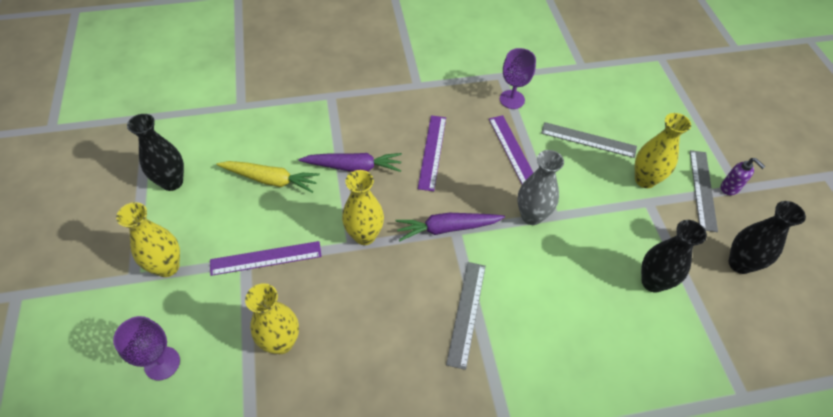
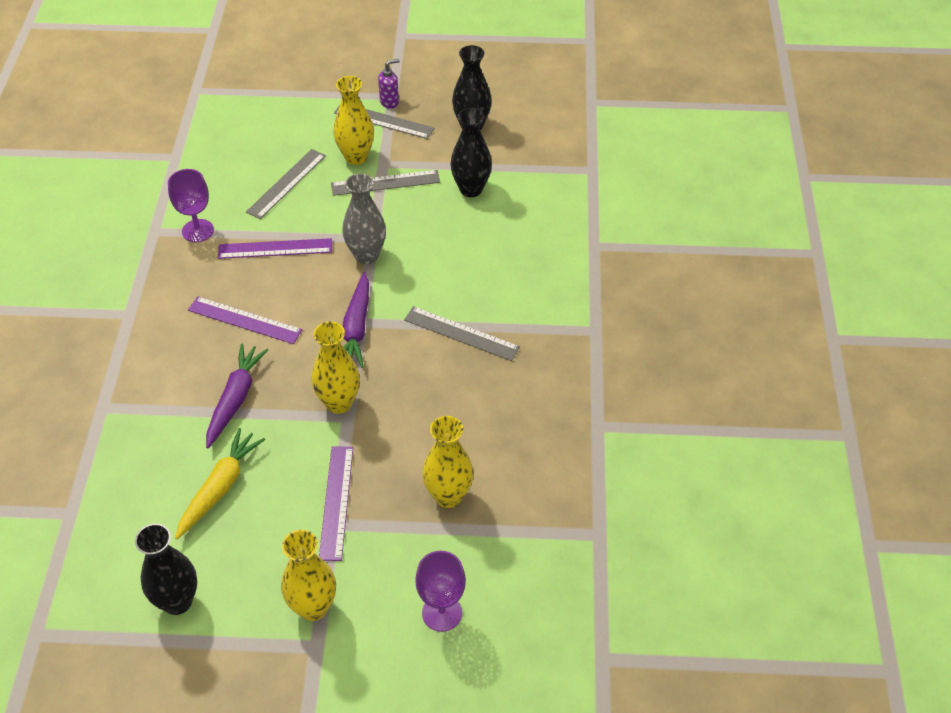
camera: 75 degrees left, 5 degrees down
none -> grey ruler [331,170,440,196]

